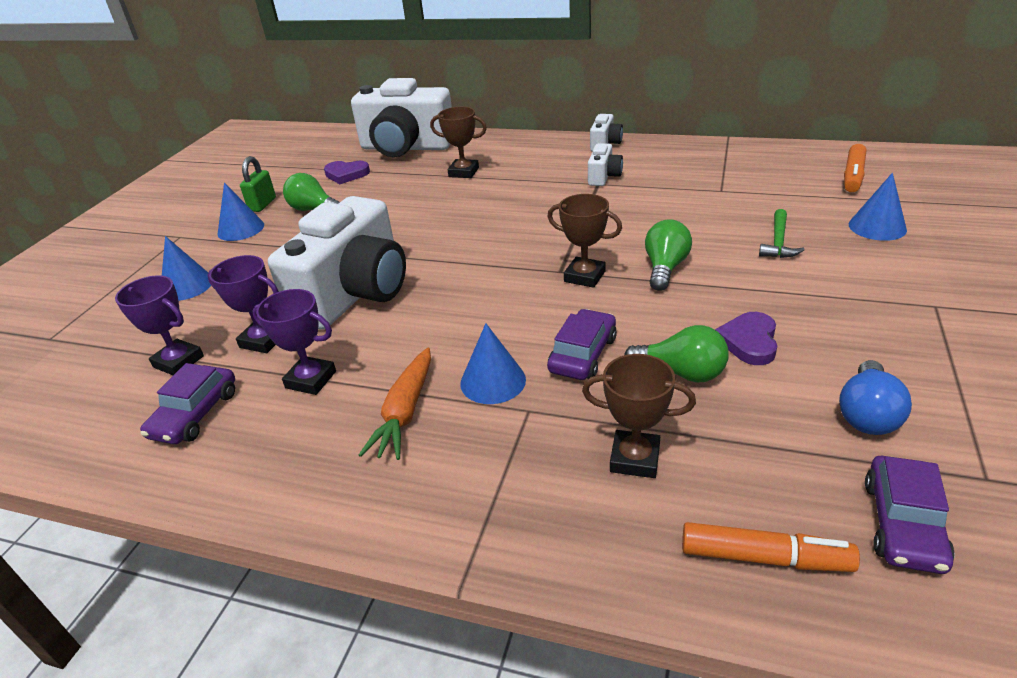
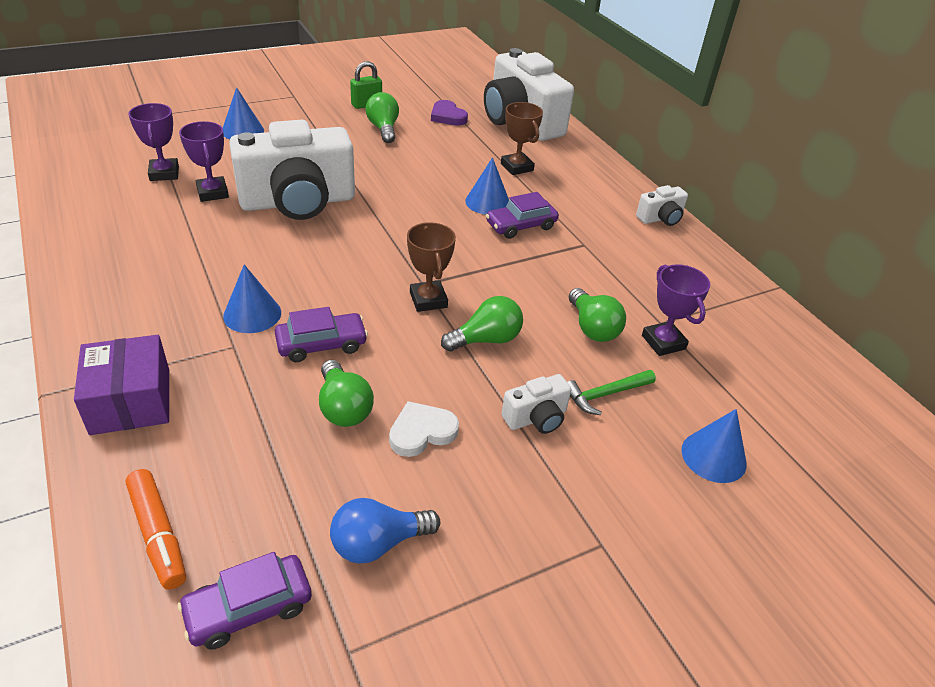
camera: 40 degrees right, 5 degrees up
purple car [140,363,235,444] -> purple car moved to [486,192,559,239]
blue cone [218,183,264,241] -> blue cone moved to [465,157,509,215]
purple trophy [253,289,336,395] -> purple trophy moved to [642,264,710,356]
orange carrot [359,347,431,460] -> none
brown trophy [582,354,696,478] -> none
white camera [588,143,623,186] -> white camera moved to [502,374,571,434]
purple heart [715,312,777,365] -> white heart [389,401,459,457]
orange marker [844,144,866,192] -> none
none -> purple box [74,335,169,435]
none -> green light bulb [569,288,626,342]

